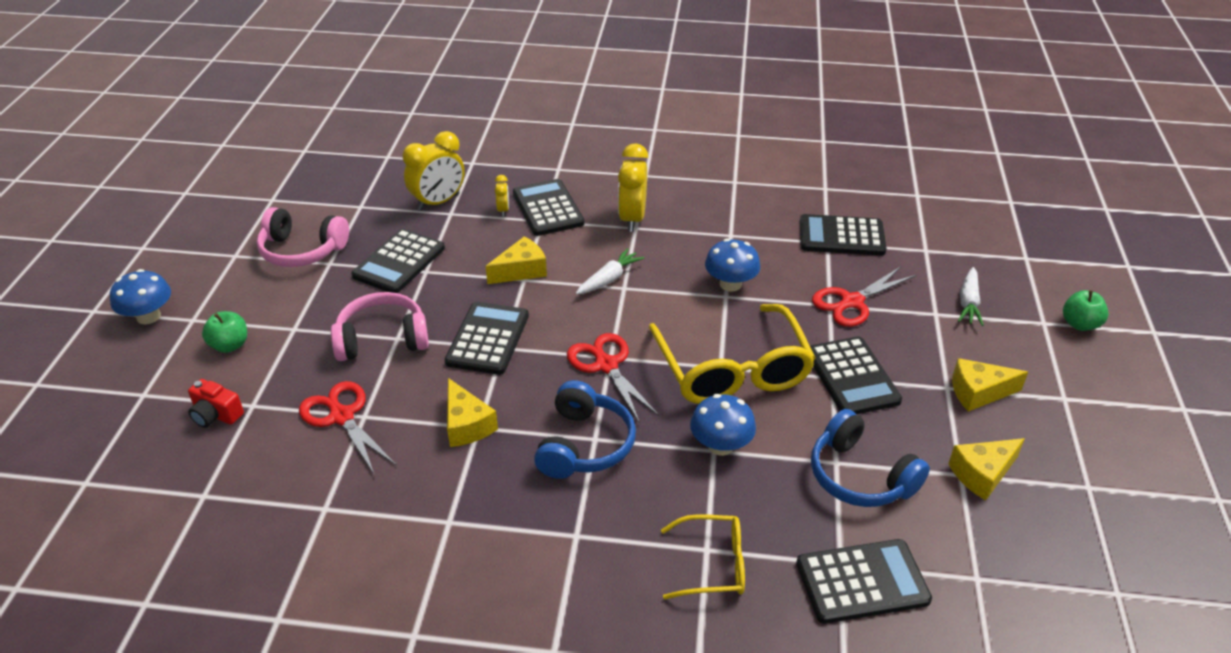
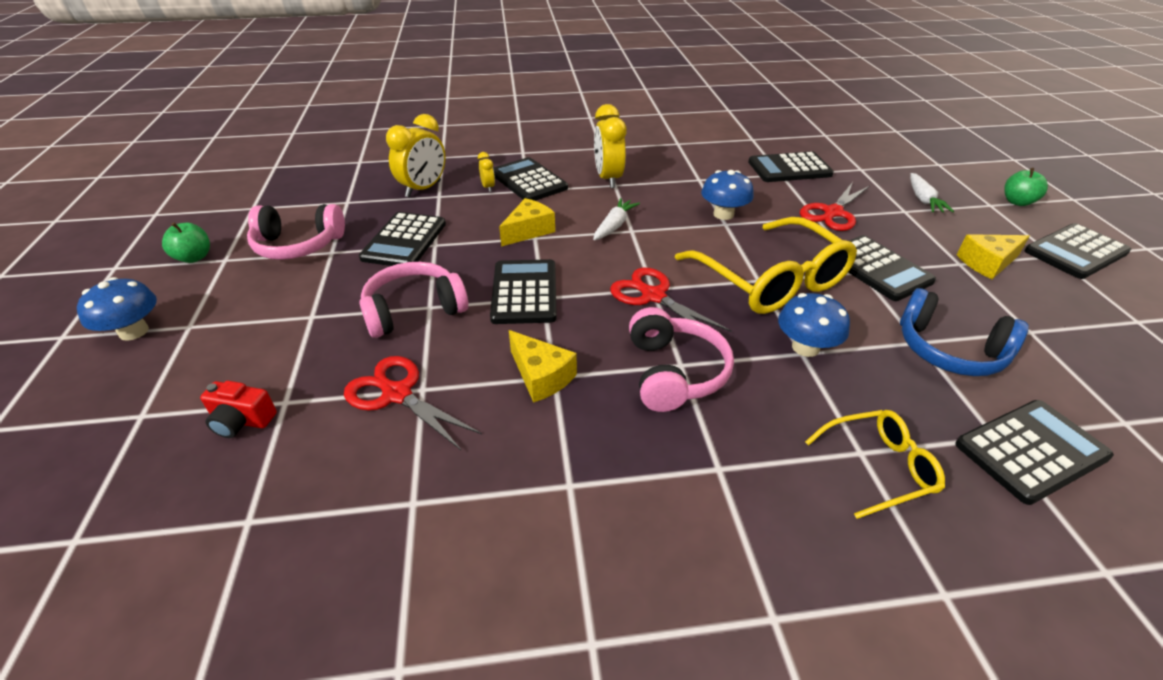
camera: 15 degrees left, 0 degrees up
green apple [202,311,247,353] -> green apple moved to [162,223,210,263]
blue headphones [534,380,636,479] -> pink headphones [629,307,734,412]
yellow cheese [948,438,1025,500] -> none
none -> black calculator [1024,223,1131,279]

